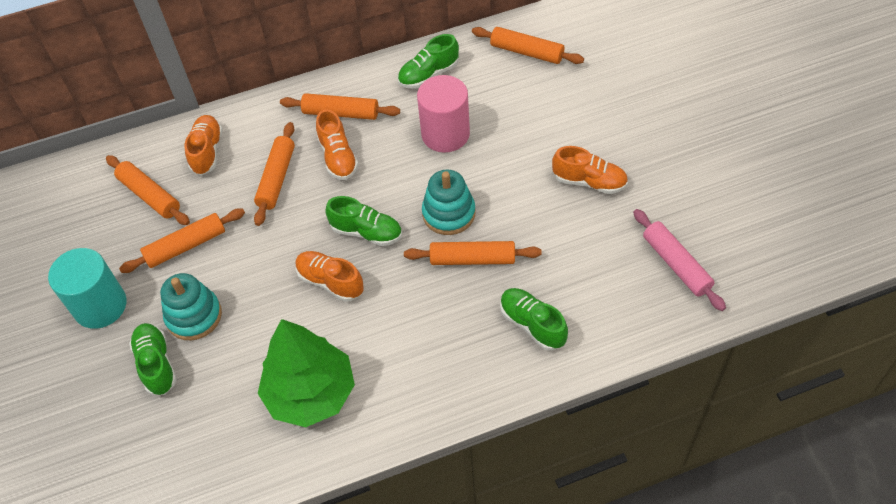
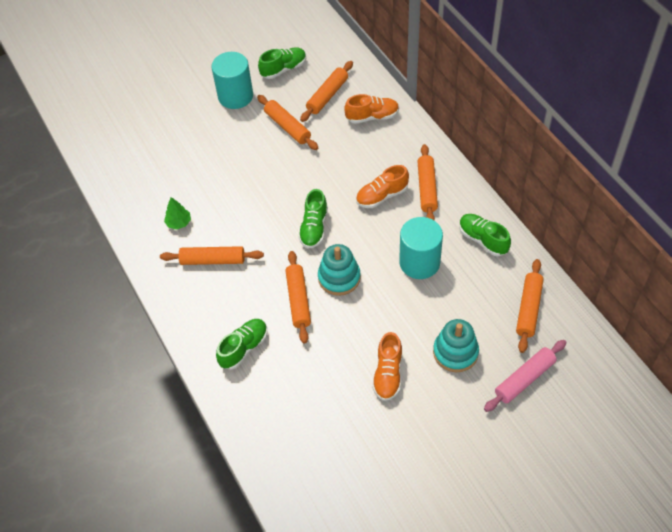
camera: 80 degrees right, 0 degrees up
green shoe [129,323,177,395] -> green shoe moved to [258,47,306,79]
turquoise stacking toy [160,273,222,340] -> turquoise stacking toy moved to [433,319,479,372]
orange rolling pin [254,122,295,226] -> orange rolling pin moved to [160,246,264,265]
green tree [258,319,355,427] -> green tree [164,197,191,229], size x0.41
orange shoe [296,251,364,302] -> none
pink cylinder [417,75,470,153] -> turquoise cylinder [399,217,443,279]
pink rolling pin [633,209,726,311] -> pink rolling pin moved to [484,340,567,412]

